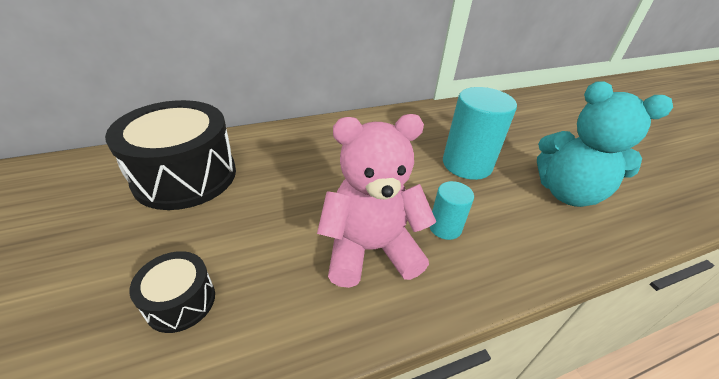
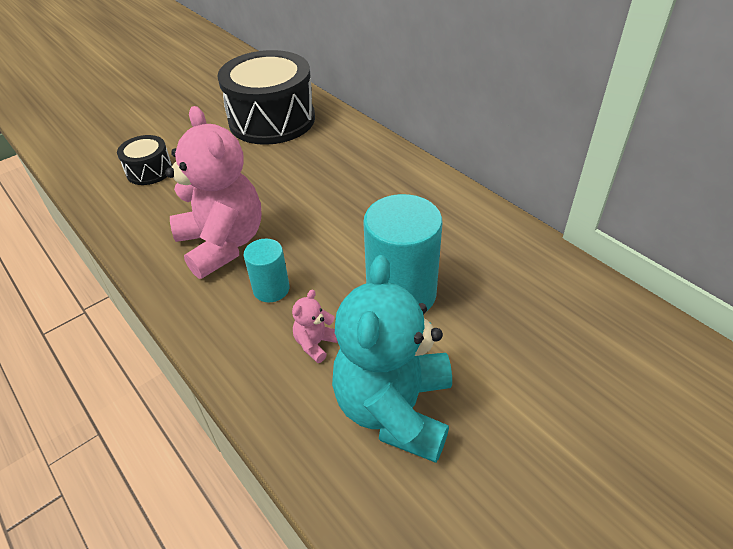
camera: 75 degrees right, 5 degrees up
none -> pink teddy bear [292,290,338,363]

